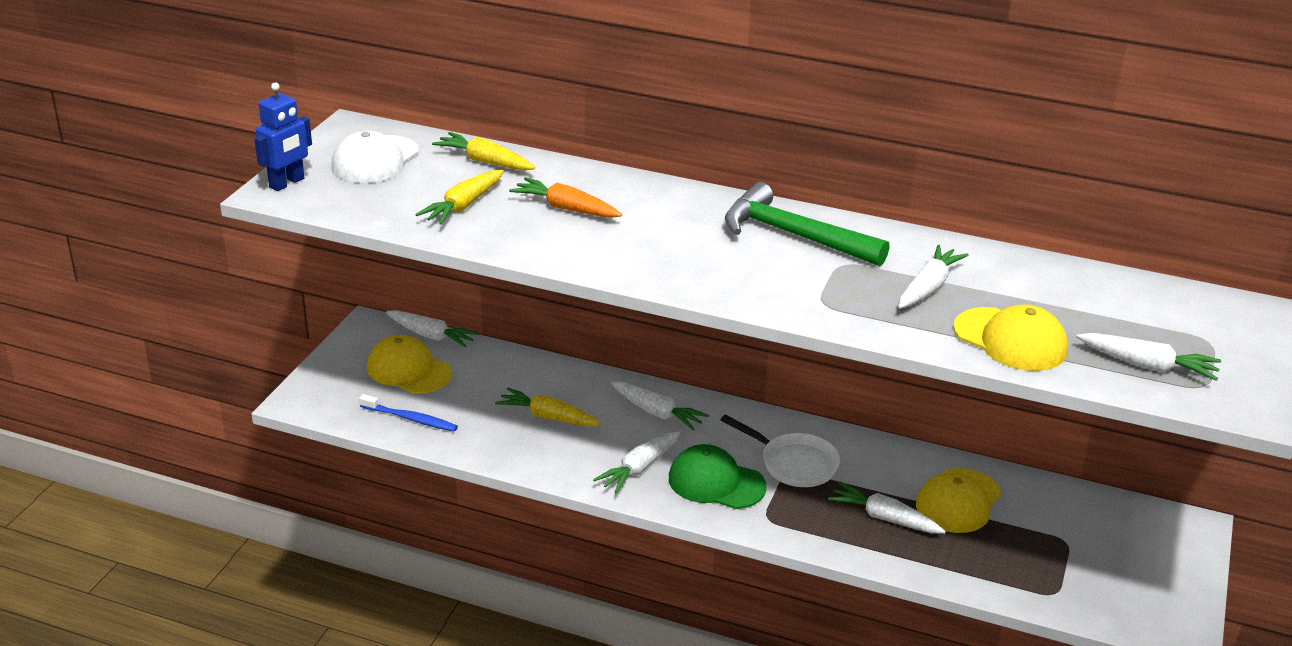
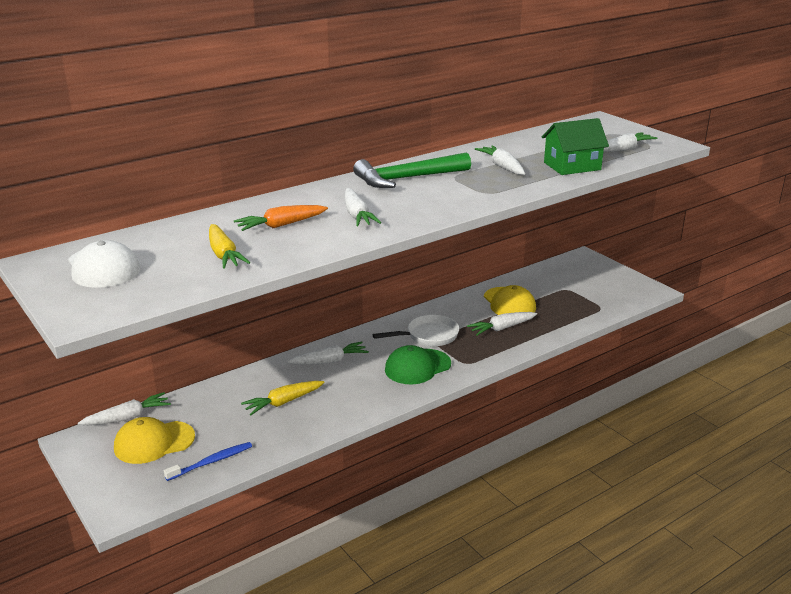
camera: 55 degrees left, 5 degrees down
blue robot [254,82,312,191] -> none
yellow carrot [432,132,535,171] -> none
white carrot [593,431,680,493] -> white carrot moved to [345,188,381,226]
yellow cap [953,305,1068,371] -> green house [542,118,609,175]

